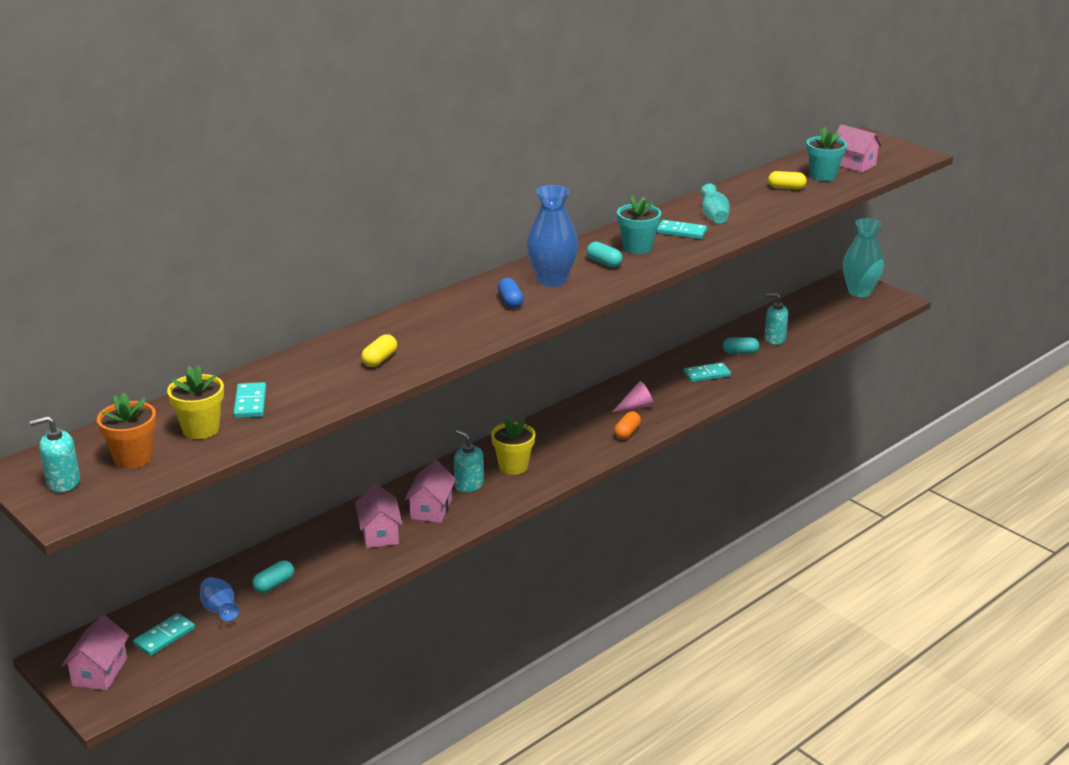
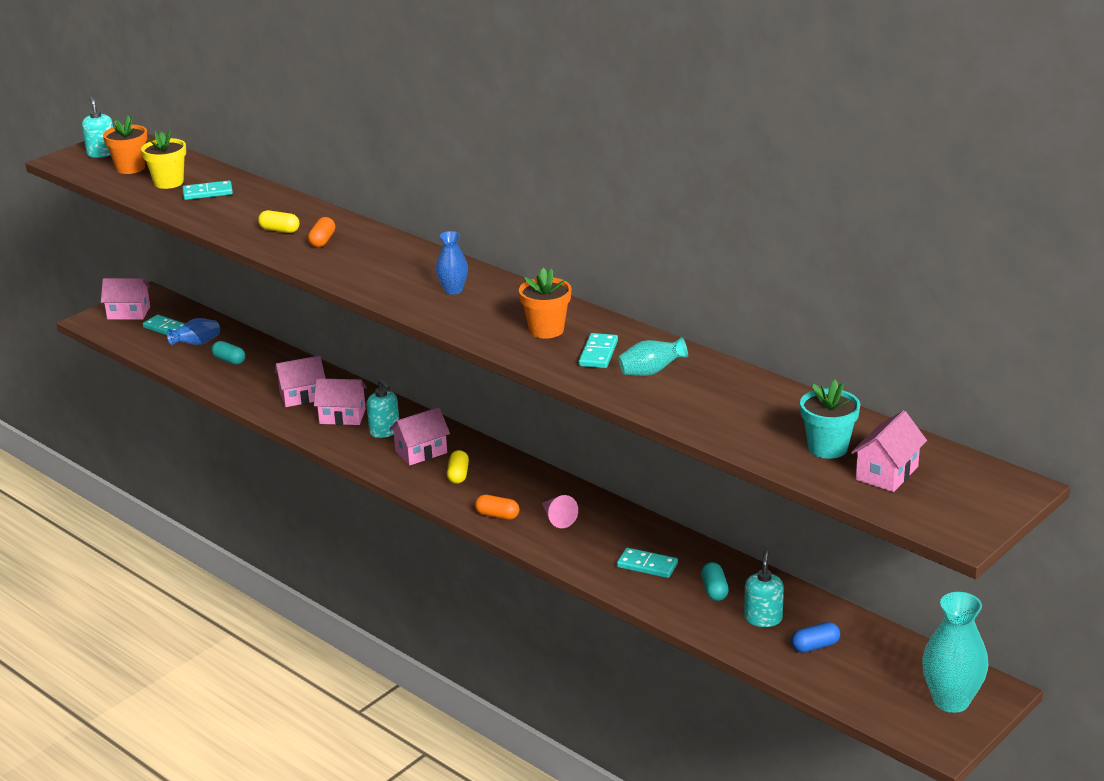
camera: 85 degrees right, 0 degrees up
turquoise soap dispenser [454,430,484,493] -> turquoise soap dispenser turned 105 degrees clockwise [366,379,399,438]
yellow flower pot [491,416,535,475] -> pink house [389,407,450,465]
blue capsule [498,278,524,308] -> blue capsule moved to [791,622,840,653]
blue vase [527,185,578,287] -> blue vase [436,231,468,295], size x0.58
turquoise capsule [586,242,623,268] -> none
turquoise flower pot [617,196,661,254] -> orange flower pot [519,268,571,339]
turquoise domino [683,363,731,382] -> turquoise domino turned 45 degrees counterclockwise [617,548,678,578]
yellow capsule [768,171,807,189] -> yellow capsule moved to [447,450,469,484]
none -> orange capsule [308,217,335,247]

